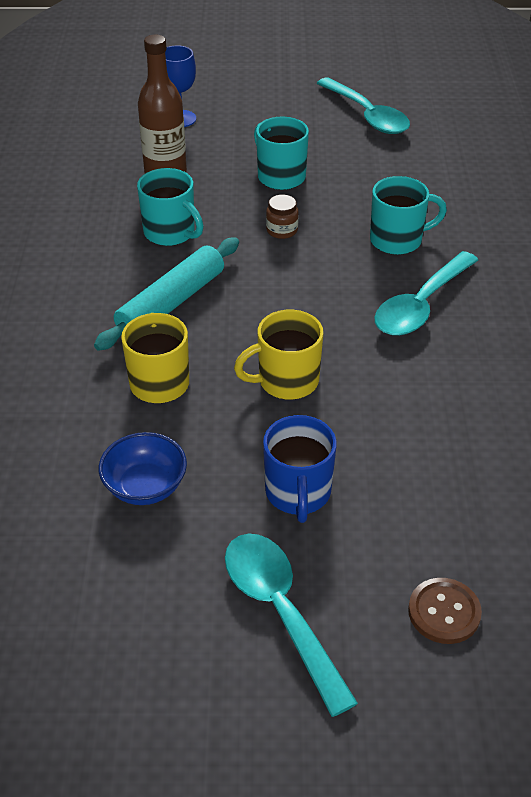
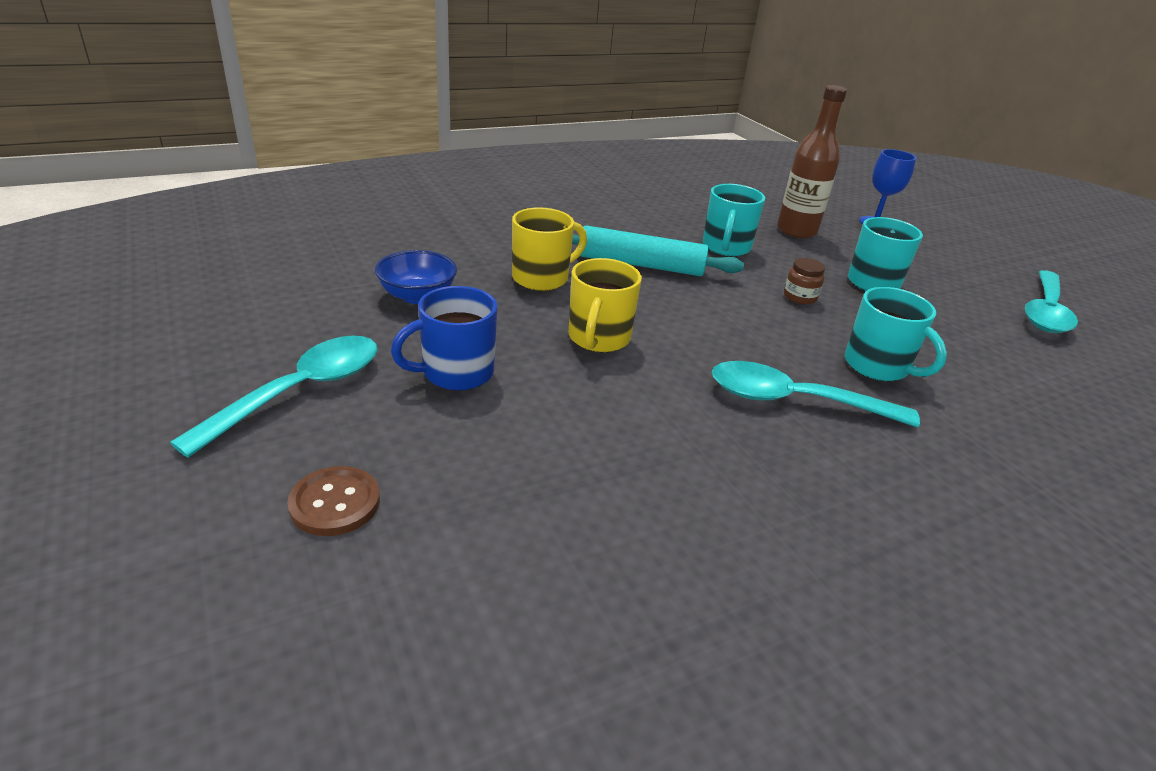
camera: 60 degrees right, 10 degrees down
yellow mug [234,310,323,400] -> yellow mug turned 120 degrees counterclockwise [568,258,642,352]

